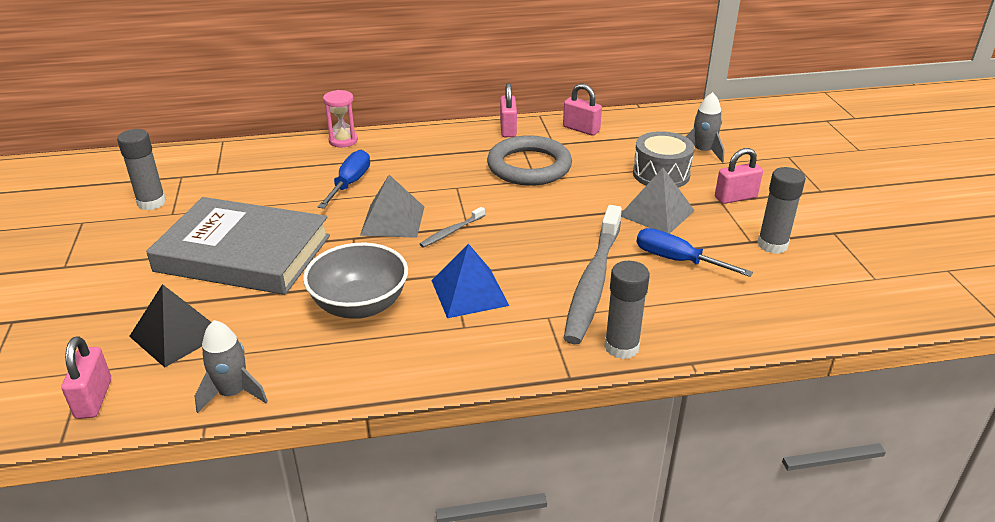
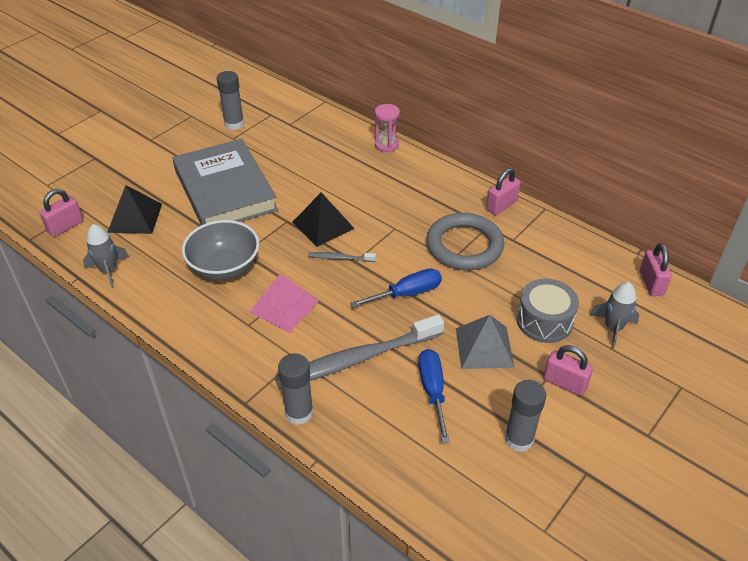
camera: 50 degrees right, 10 degrees up
blue screwdriver [318,150,370,209] -> blue screwdriver moved to [350,269,442,308]
grey pyramid [360,175,424,238] -> black pyramid [292,192,355,247]
blue pyramid [431,244,509,318] -> pink pyramid [249,273,319,333]
pink padlock [563,83,602,136] -> pink padlock moved to [640,243,672,296]

